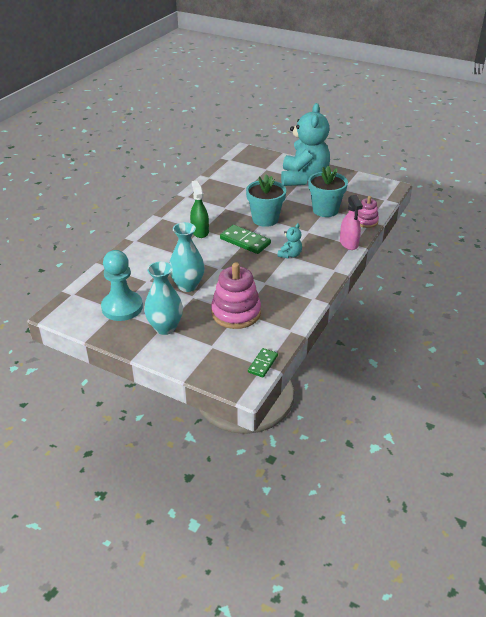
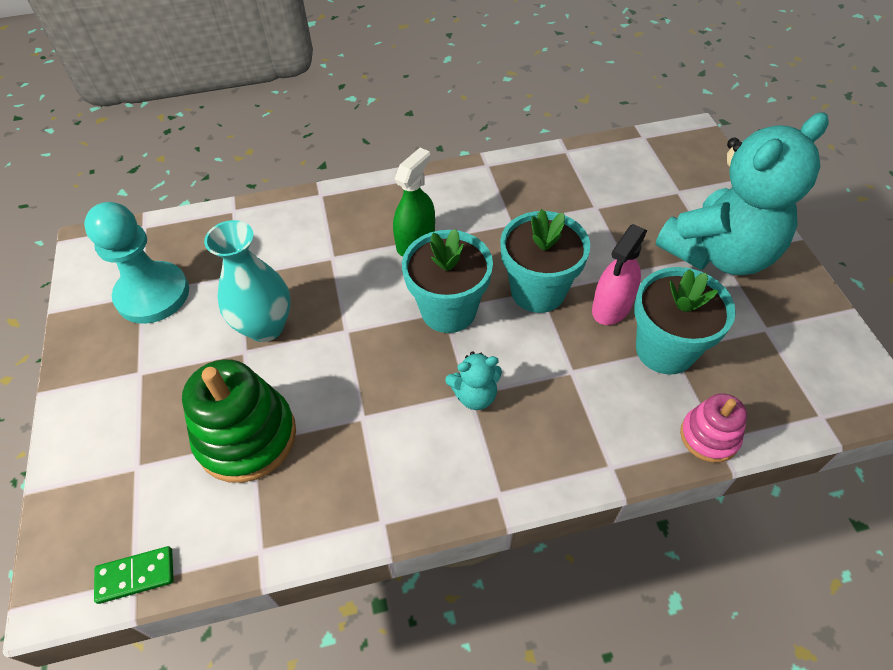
camera: 50 degrees right, 15 degrees up
turquoise vase [144,262,183,335] -> none
pink stacking toy [211,262,261,329] -> green stacking toy [182,359,296,483]
green domino [220,225,271,254] -> turquoise flower pot [402,229,493,333]
pink spray bottle [340,195,363,250] -> pink spray bottle moved to [592,224,647,325]

